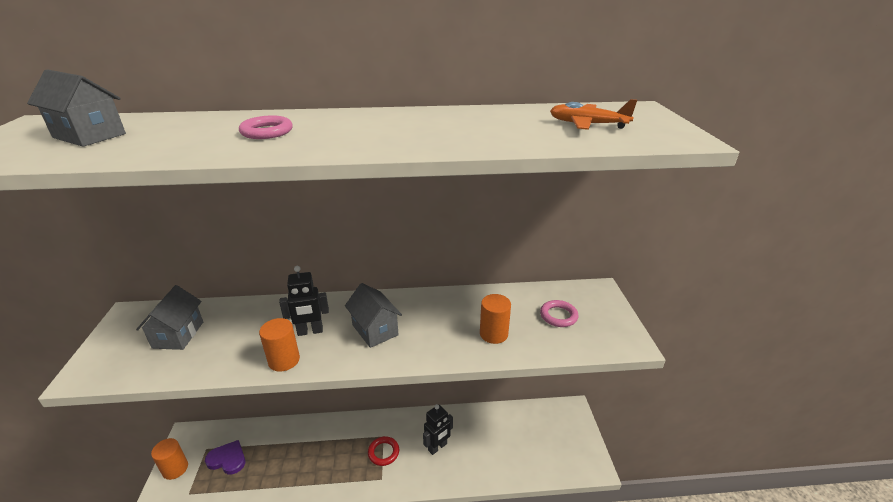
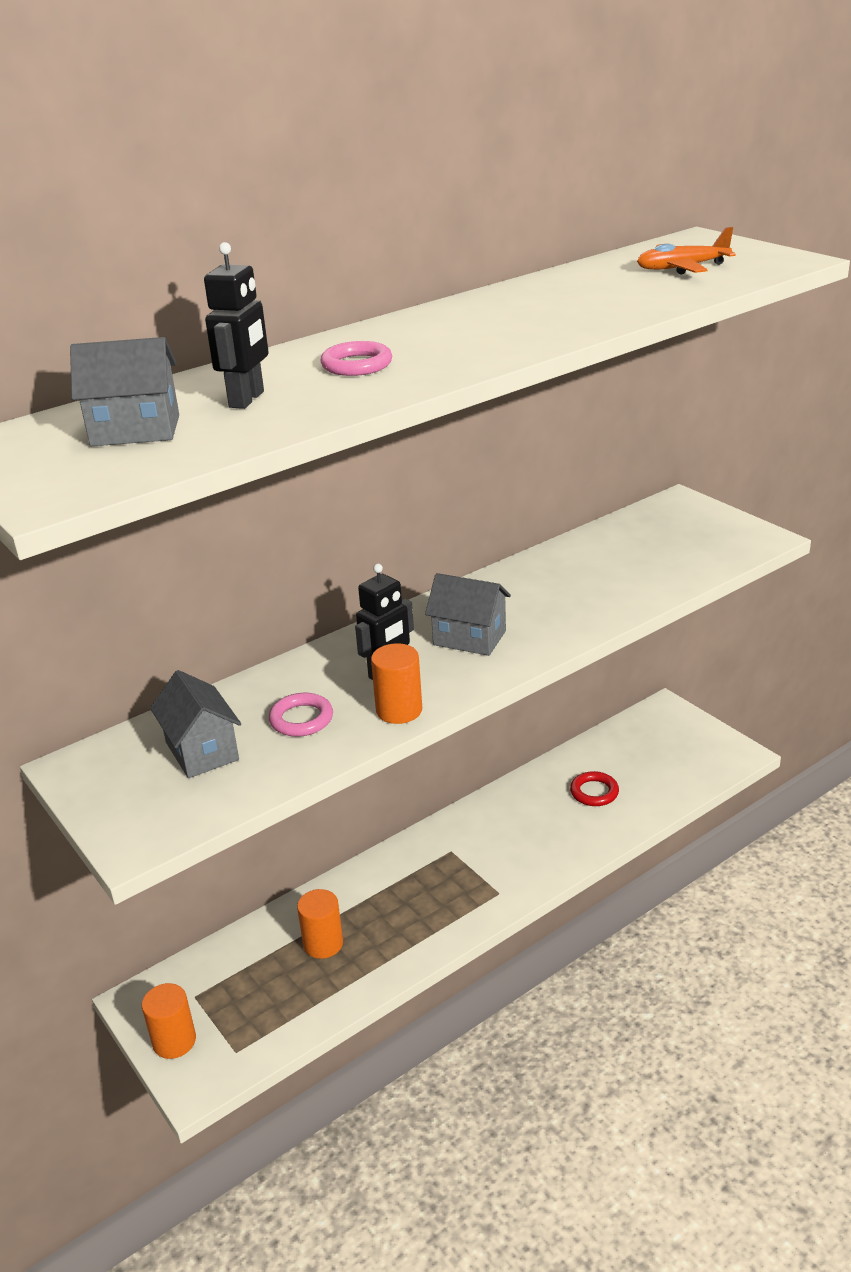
camera: 30 degrees left, 0 degrees up
purple heart [205,440,245,475] -> none
red ring [368,436,399,466] -> red ring moved to [570,771,619,806]
black robot [423,404,453,455] -> black robot moved to [204,242,269,409]
orange cylinder [480,294,511,344] -> orange cylinder moved to [297,889,343,959]
pink ring [540,300,579,327] -> pink ring moved to [269,693,333,737]

